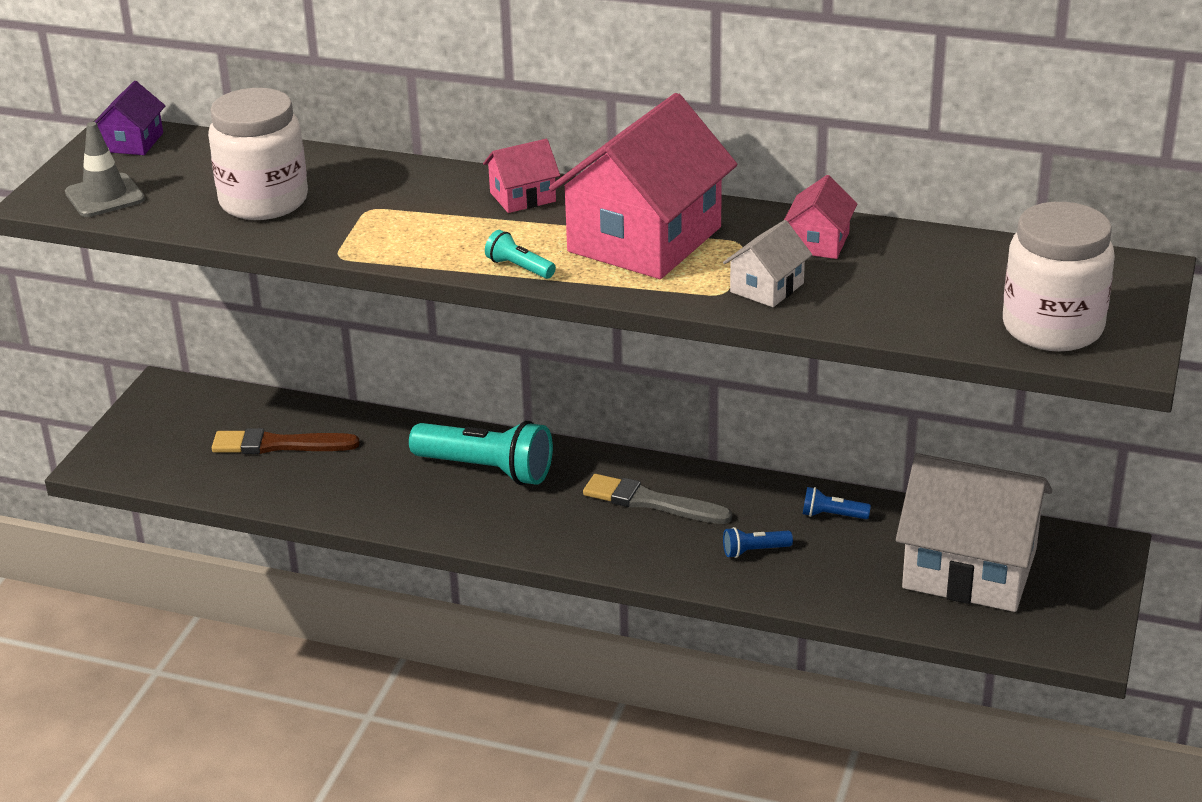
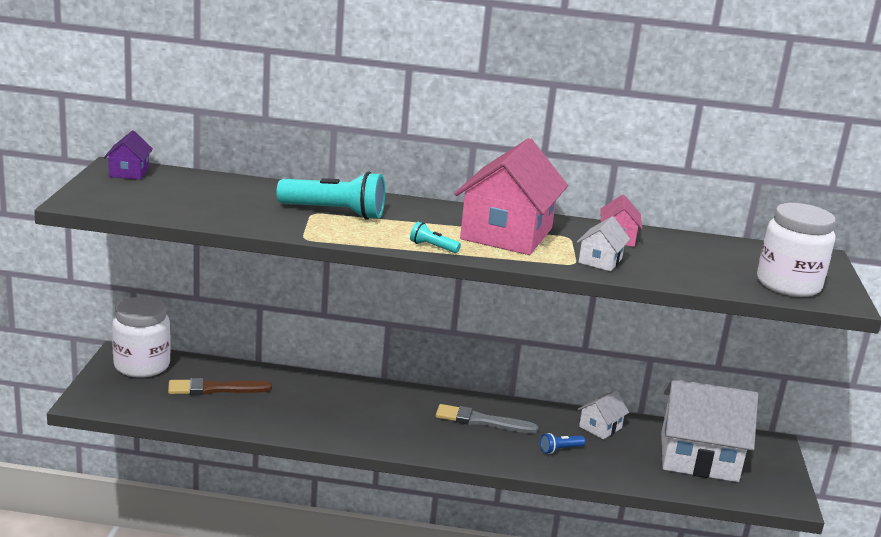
camera: 15 degrees left, 10 degrees down
grey traffic cone [65,122,145,217] -> none
white jar [208,88,308,220] -> white jar moved to [112,297,171,378]
turquoise flashlight [409,421,553,485] -> turquoise flashlight moved to [277,171,385,220]
pink house [483,139,560,213] -> none
blue flashlight [803,487,871,519] -> white house [578,390,629,439]

